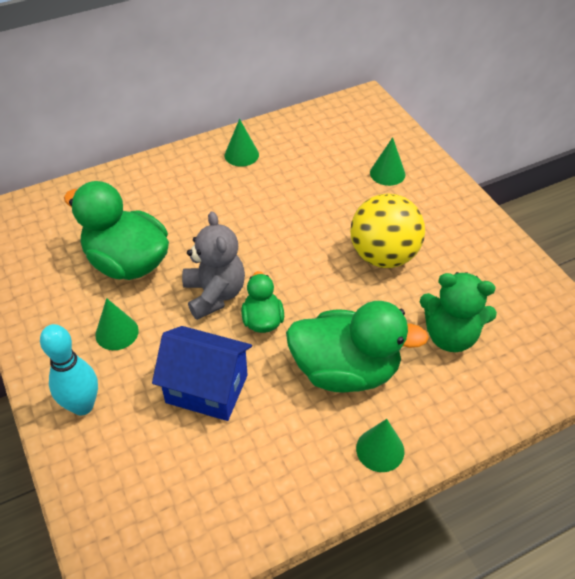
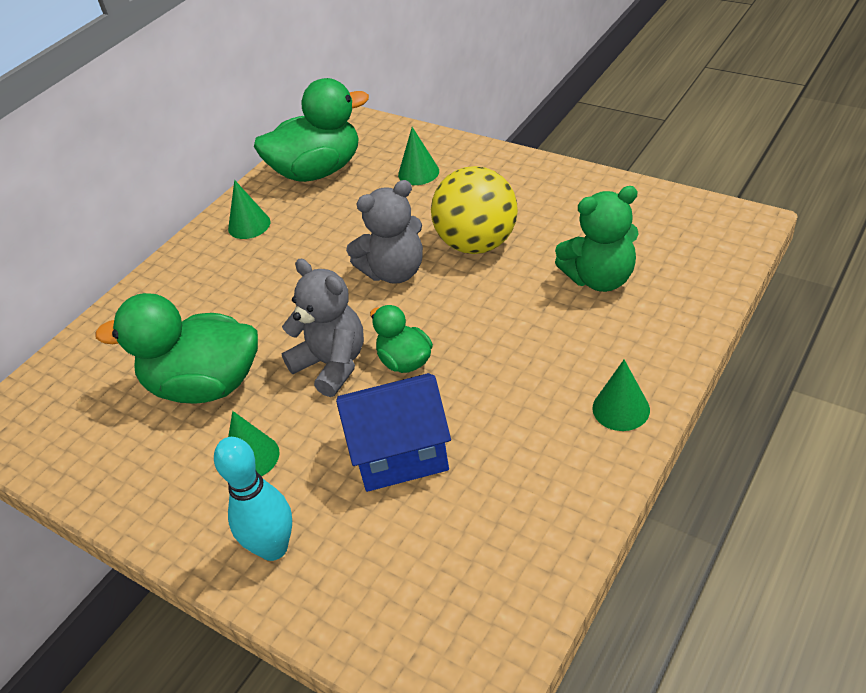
camera: 25 degrees left, 5 degrees down
green duck [286,301,429,393] -> green duck moved to [254,78,369,182]
none -> grey teddy bear [346,180,423,284]

